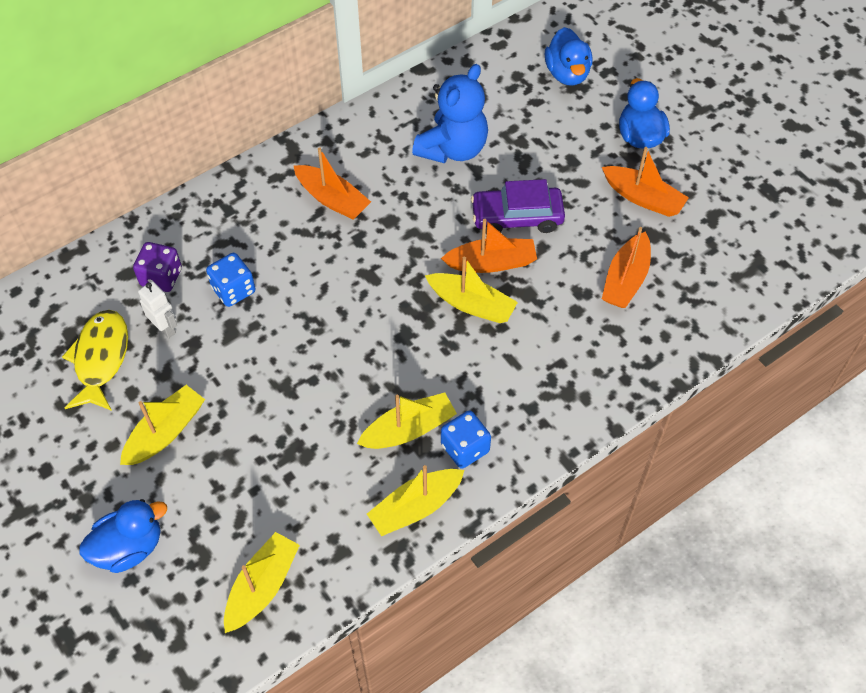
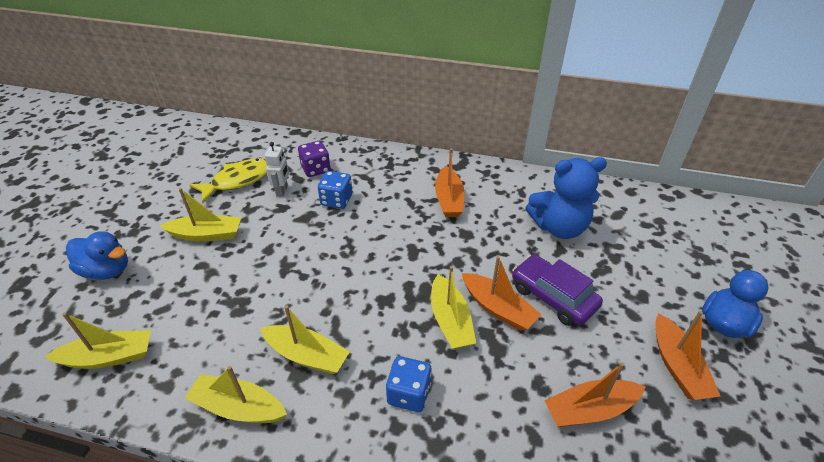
camera: 50 degrees right, 15 degrees down
blue dice [441,411,491,469] -> blue dice moved to [386,356,432,412]
blue duck [545,27,592,86] -> none

